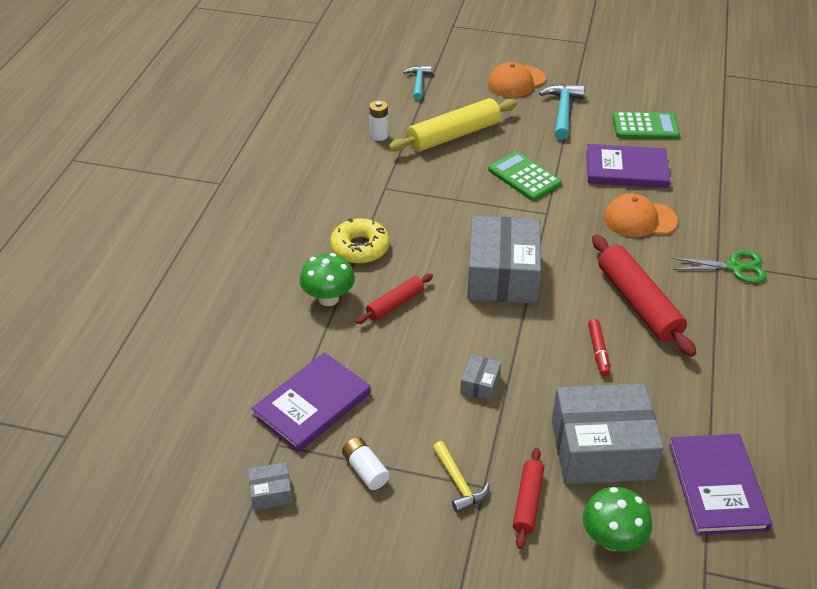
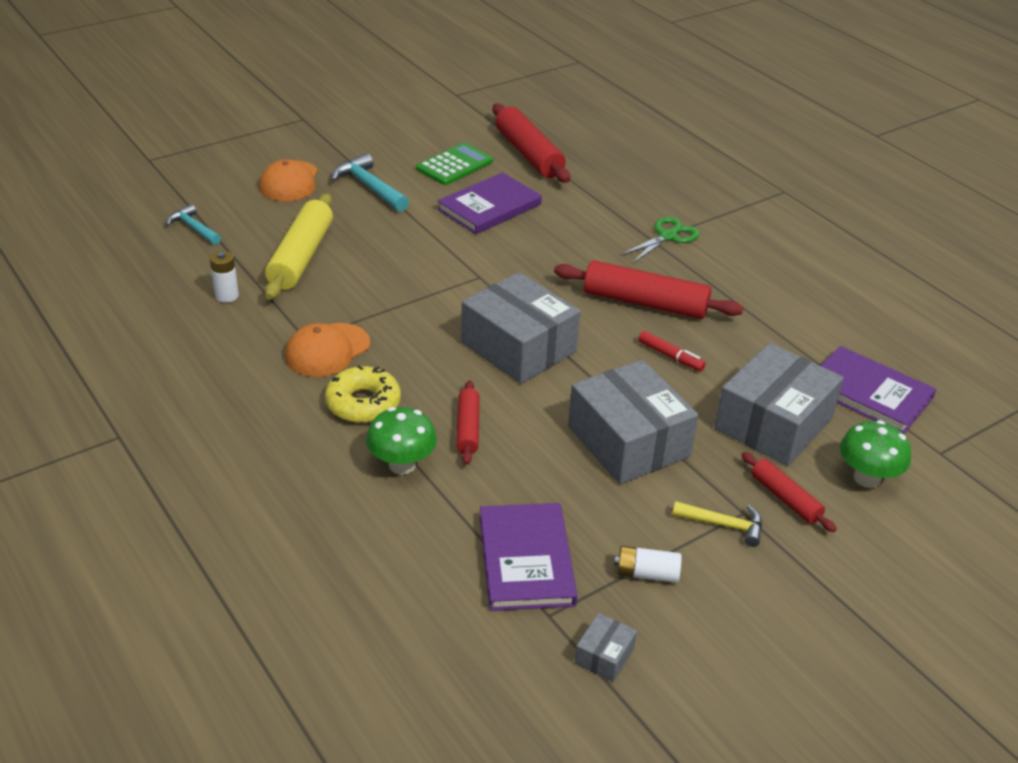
camera: 50 degrees left, 5 degrees down
grey box [460,355,501,401] -> grey box [568,360,698,484], size x2.37
green calculator [488,151,562,201] -> none
orange cap [604,193,678,237] -> orange cap moved to [285,323,370,377]
none -> red rolling pin [493,104,570,183]

